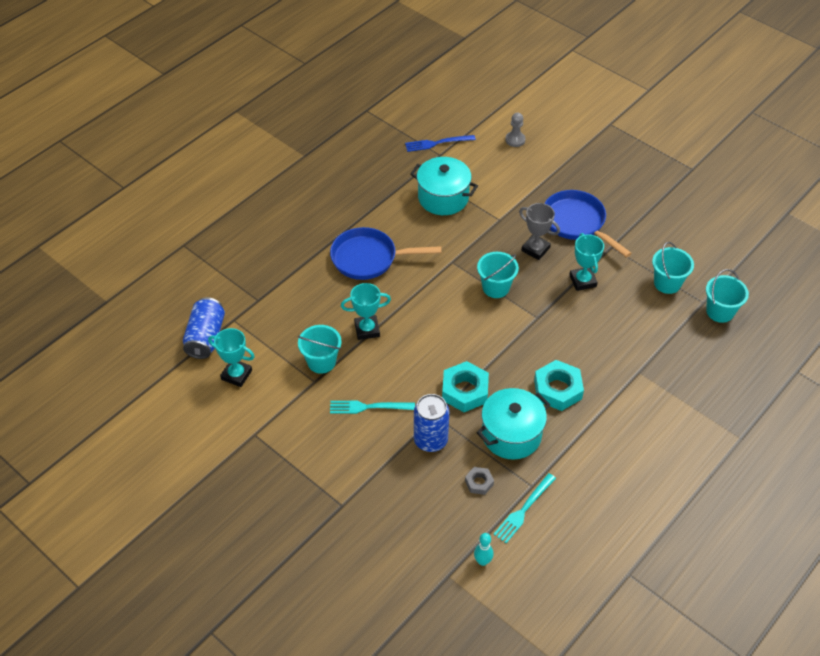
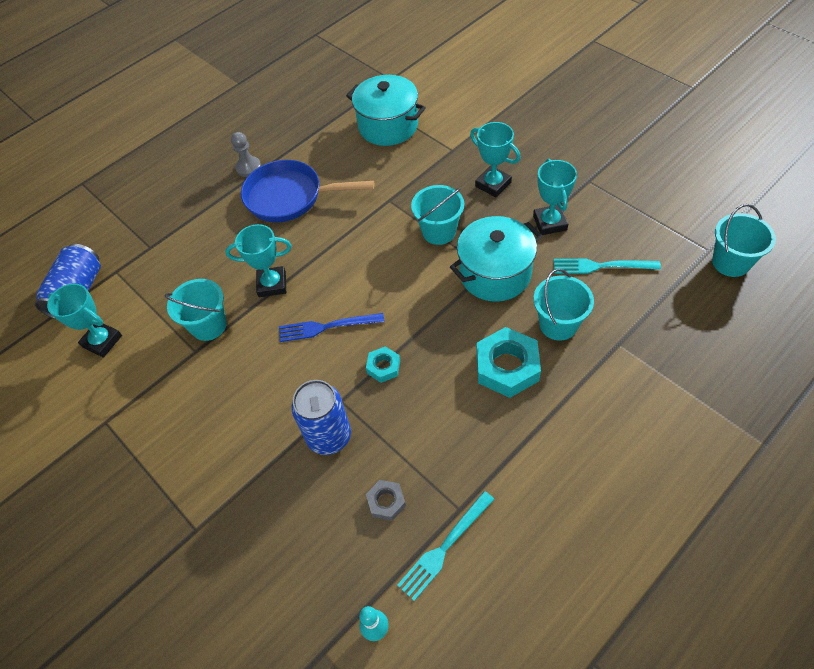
camera: 10 degrees right, 5 degrees up
turquoise fork [330,401,415,414] -> turquoise fork moved to [554,259,661,274]
blue fork [405,135,476,152] -> blue fork moved to [279,313,384,342]
turquoise nut [442,361,489,412] -> turquoise nut [366,346,400,383], size x0.53
turquoise pot [476,388,550,460] -> turquoise pot moved to [450,216,542,302]
grey pawn [505,113,526,147] -> grey pawn moved to [231,132,261,177]
grey trophy [519,203,560,260] -> turquoise trophy [470,122,521,197]
blue pan [544,190,632,258] -> none
turquoise bucket [652,242,694,294] -> turquoise bucket moved to [533,269,594,341]

